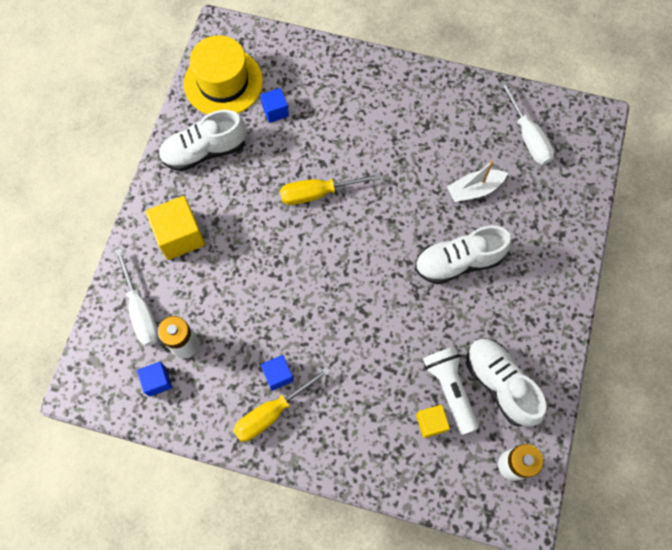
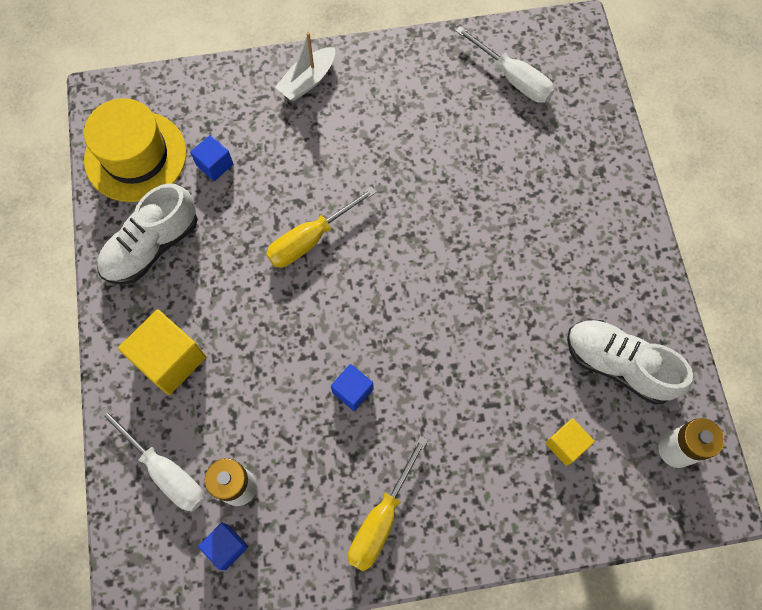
camera: 25 degrees left, 0 degrees up
blue cube [261,355,294,391] -> blue cube moved to [331,364,373,411]
white shoe [415,226,512,284] -> none
white flashlight [423,346,479,435] -> none
white boat [447,160,508,202] -> white boat moved to [275,32,335,101]

